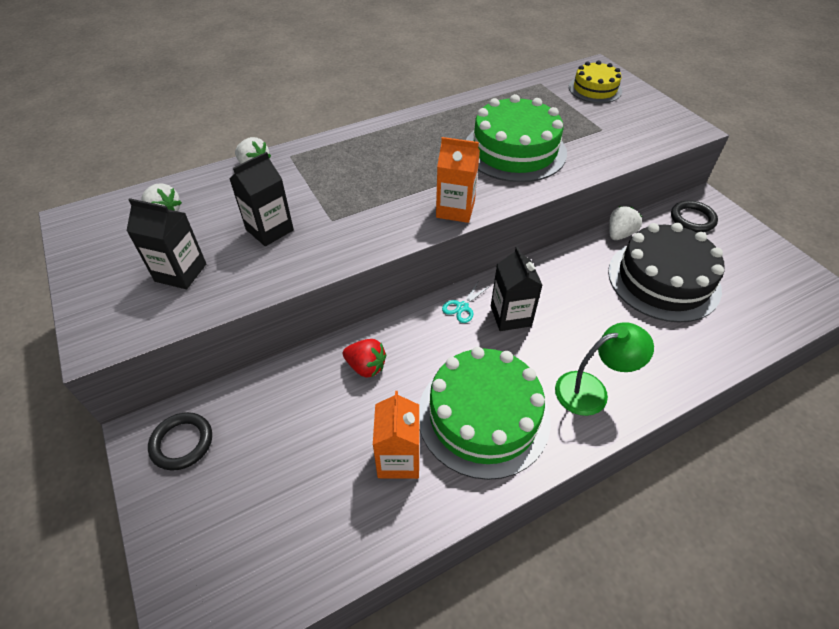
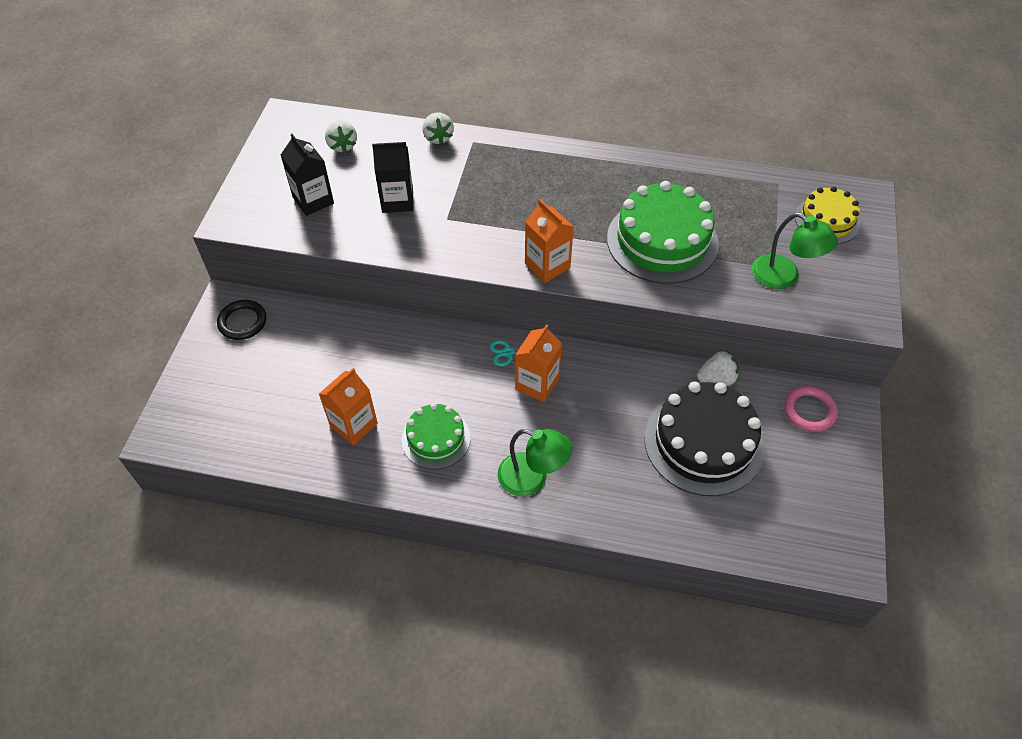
camera: 40 degrees right, 5 degrees up
red strawberry [343,339,386,378] -> none
green cake [419,347,551,480] -> green cake [402,403,471,470], size x0.58
black carton [491,247,543,331] -> orange carton [515,324,562,402]
black ring [671,200,718,232] -> pink ring [784,386,838,432]
none -> green lamp [752,213,838,289]

